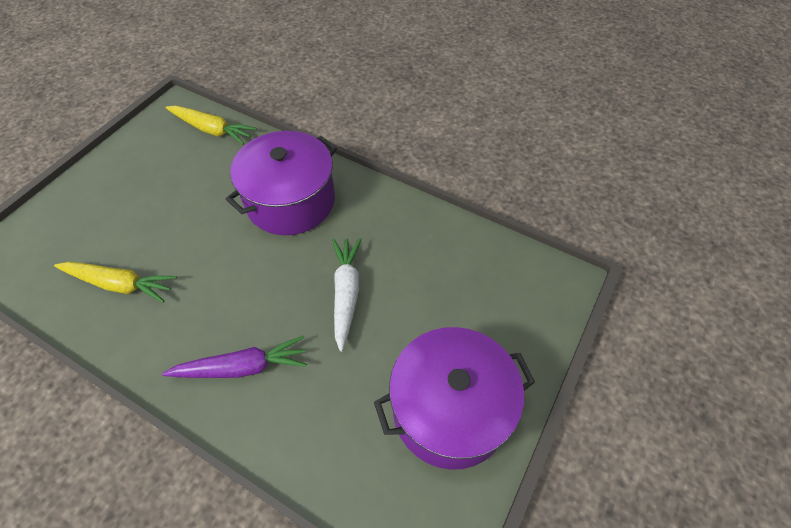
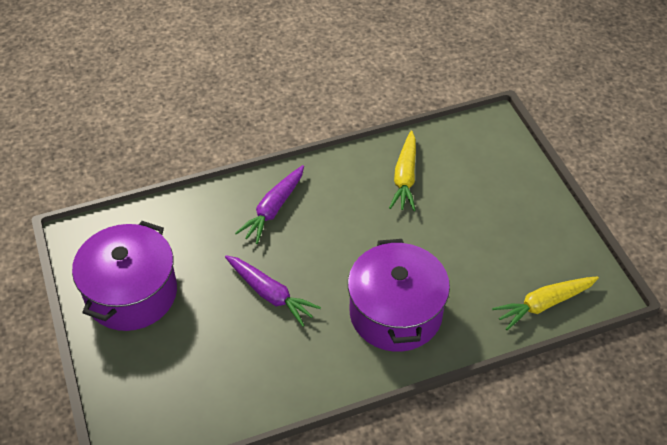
camera: 130 degrees right, 5 degrees down
yellow carrot [54,262,177,303] -> yellow carrot turned 45 degrees counterclockwise [389,131,416,211]
white carrot [332,238,362,352] -> purple carrot [225,255,321,327]

